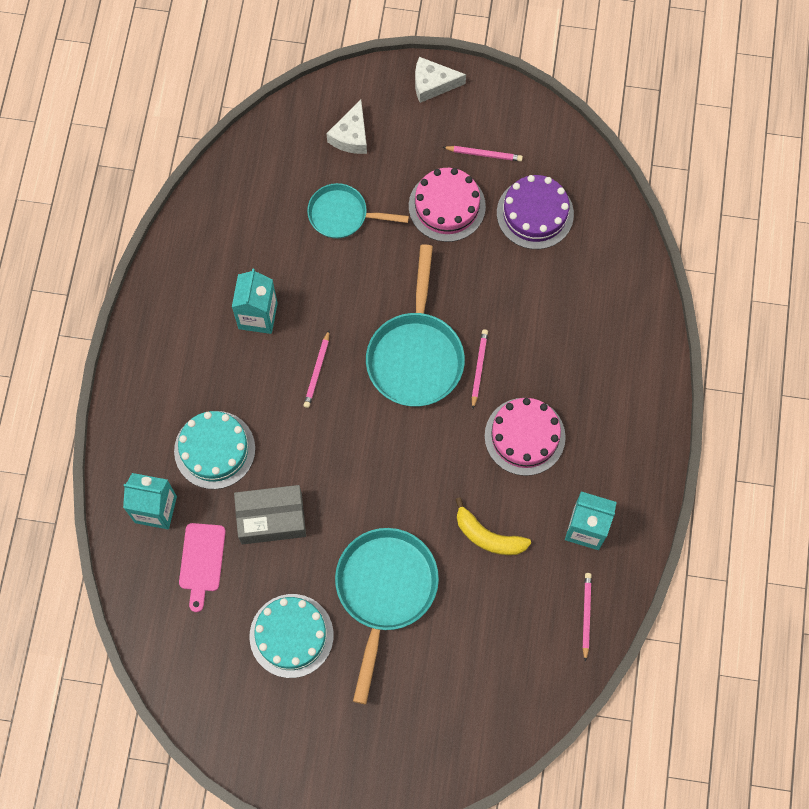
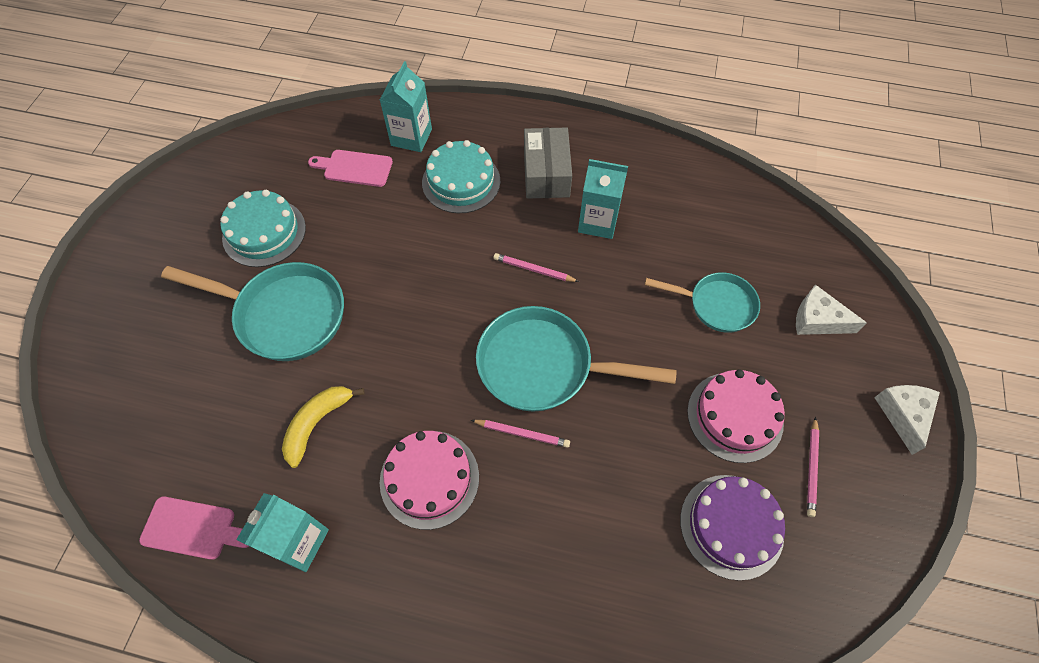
camera: 95 degrees right, 10 degrees down
grey box [234,485,306,545] -> grey box moved to [524,127,572,199]
turquoise pan [307,183,409,239] -> turquoise pan turned 90 degrees clockwise [645,272,760,333]
pink pencil [582,573,592,662] -> pink cutting board [139,497,249,560]

